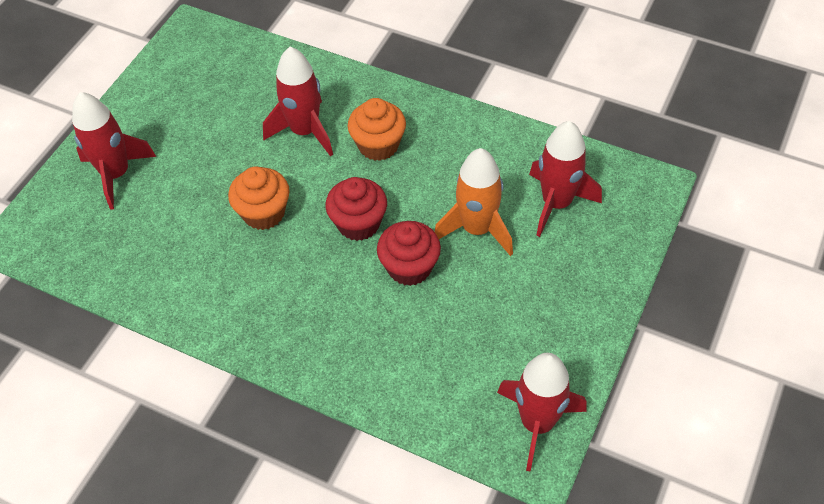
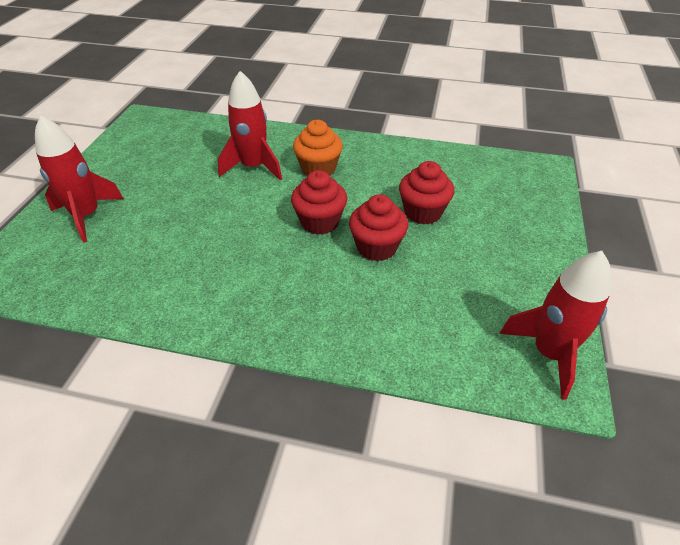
camera: 15 degrees left, 10 degrees down
orange cupcake [228,166,290,230] -> none
orange rocket [434,148,513,256] -> red cupcake [399,161,454,225]
red rocket [529,121,602,237] -> none

